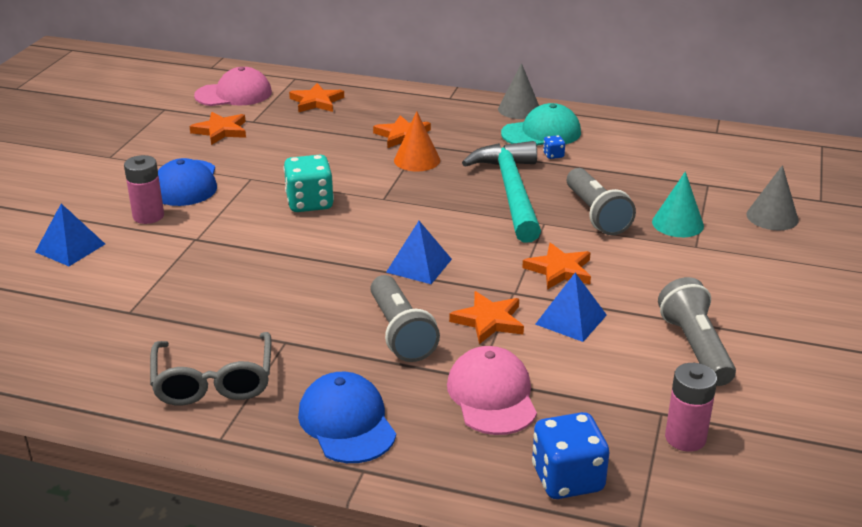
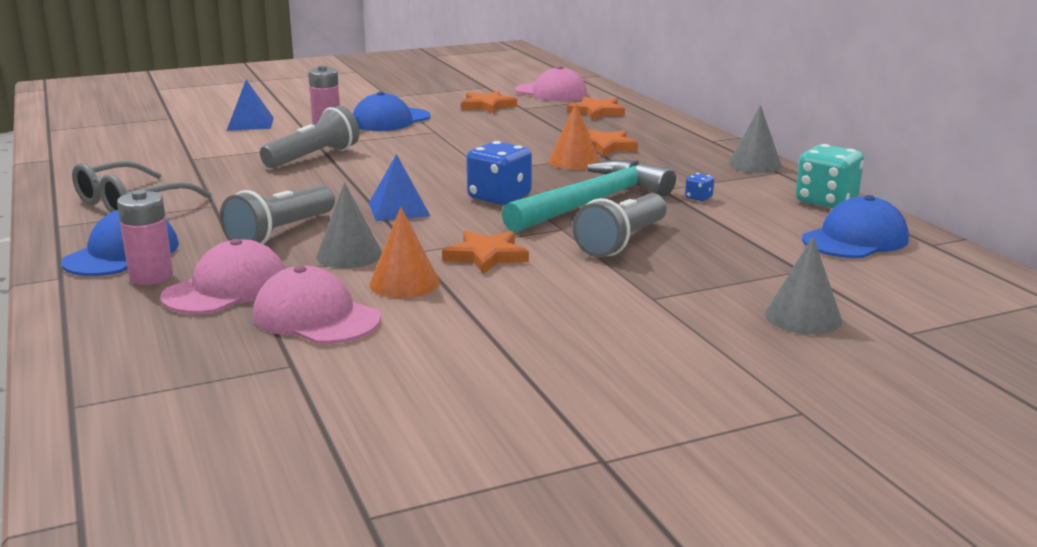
camera: 50 degrees right, 10 degrees down
turquoise dice [283,155,334,212] -> turquoise dice moved to [796,144,864,209]
orange star [449,291,524,344] -> grey cone [316,182,382,268]
turquoise cap [501,103,581,146] -> none
blue dice [532,412,609,499] -> blue dice moved to [467,141,532,205]
blue pyramid [535,273,607,342] -> orange cone [369,207,440,298]
turquoise cone [652,172,704,237] -> none
grey flashlight [658,277,736,386] -> grey flashlight moved to [260,106,360,168]
pink battery [665,363,717,452] -> pink battery moved to [117,190,173,285]
none -> pink cap [253,265,381,344]
none -> blue cap [802,195,909,258]

